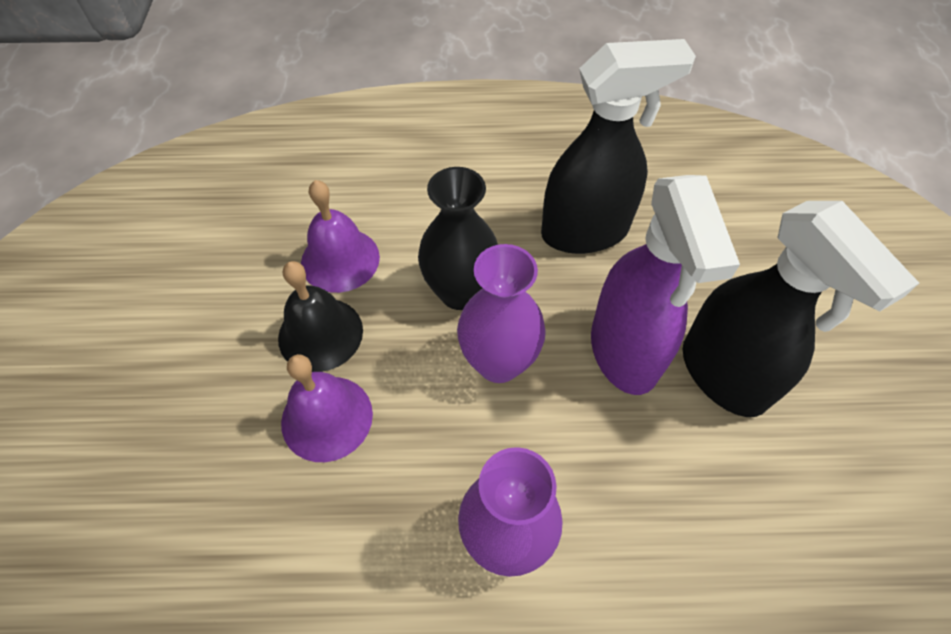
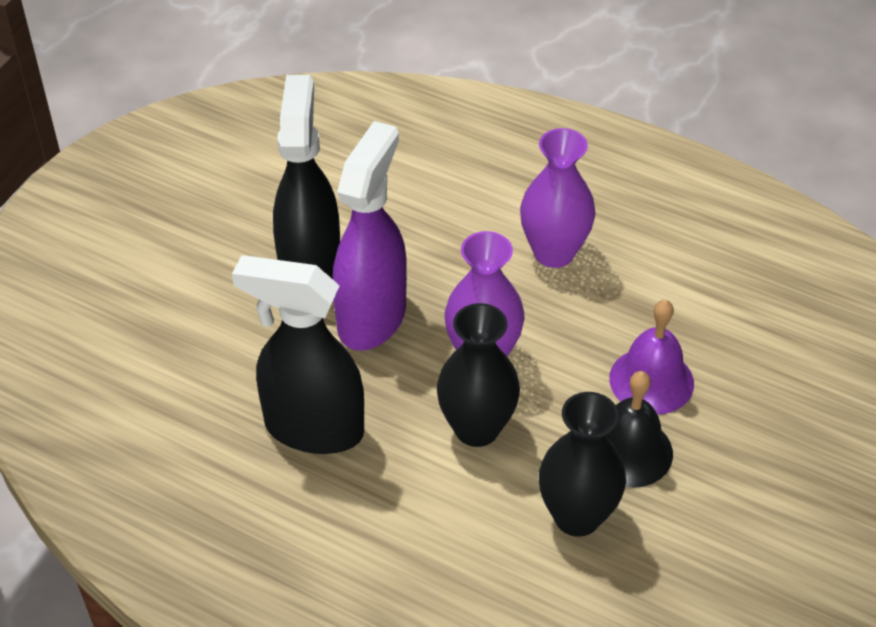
camera: 150 degrees left, 10 degrees down
purple bell [301,180,380,293] -> black vase [539,392,626,537]

